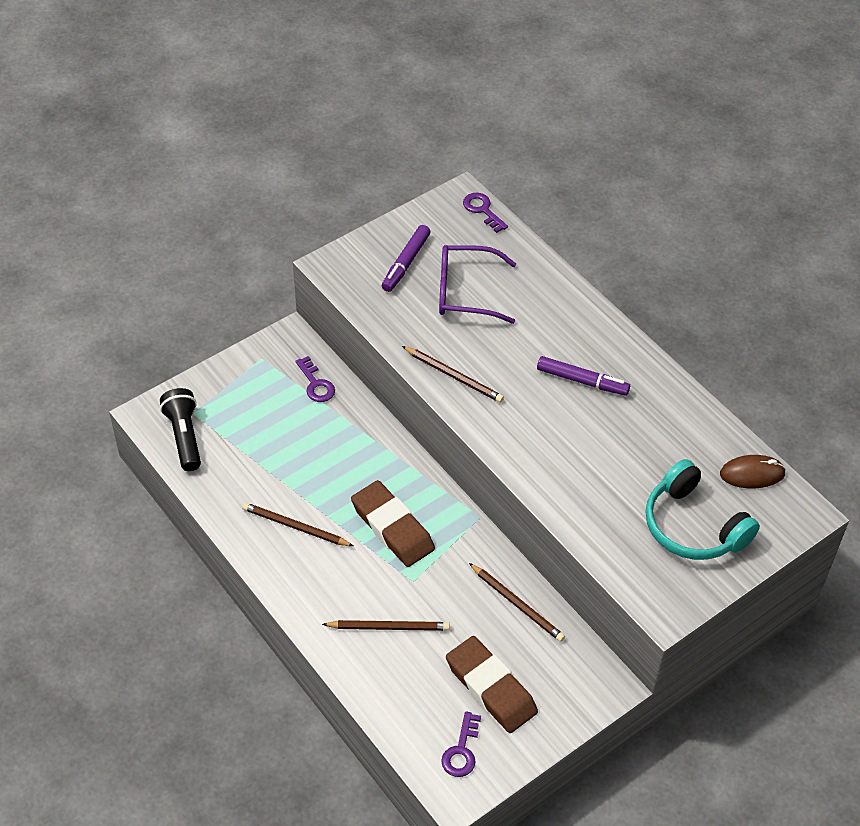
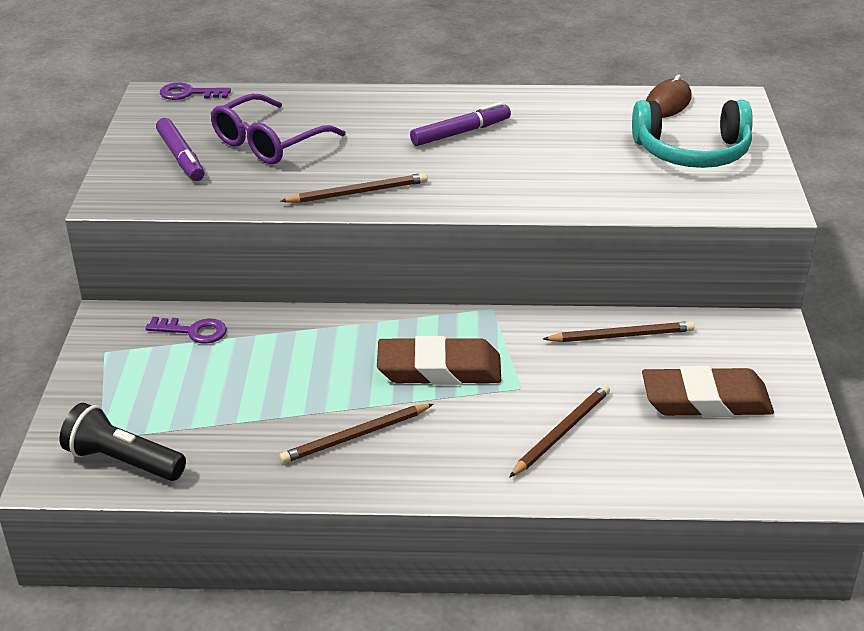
camera: 50 degrees left, 15 degrees down
purple key [441,711,481,777] -> none

